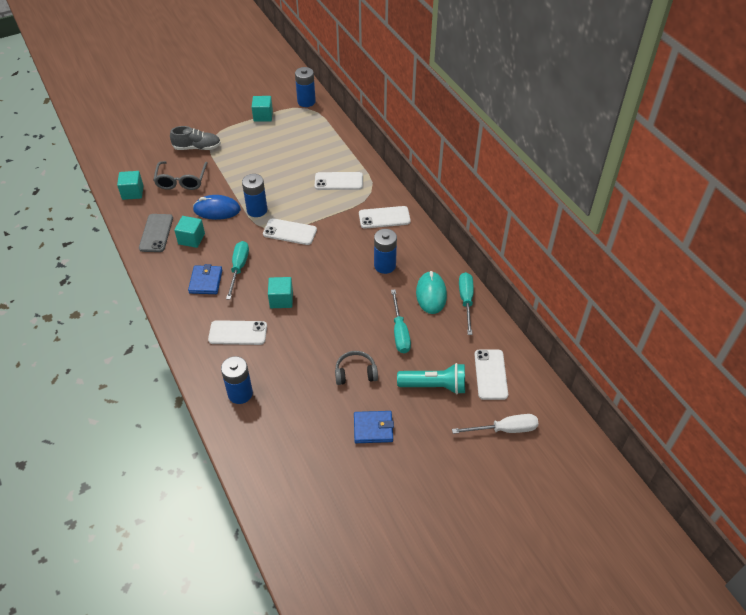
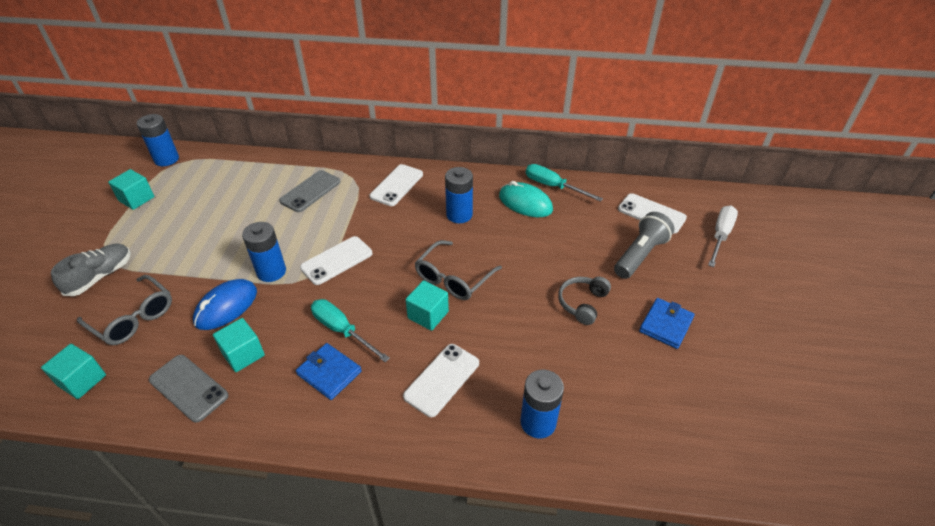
camera: 55 degrees left, 5 degrees down
white phone [315,172,363,190] -> grey phone [279,170,340,212]
turquoise screwdriver [391,289,411,353] -> none
turquoise flashlight [397,363,465,394] -> grey flashlight [614,212,674,279]
none -> grey glasses [415,240,502,300]

